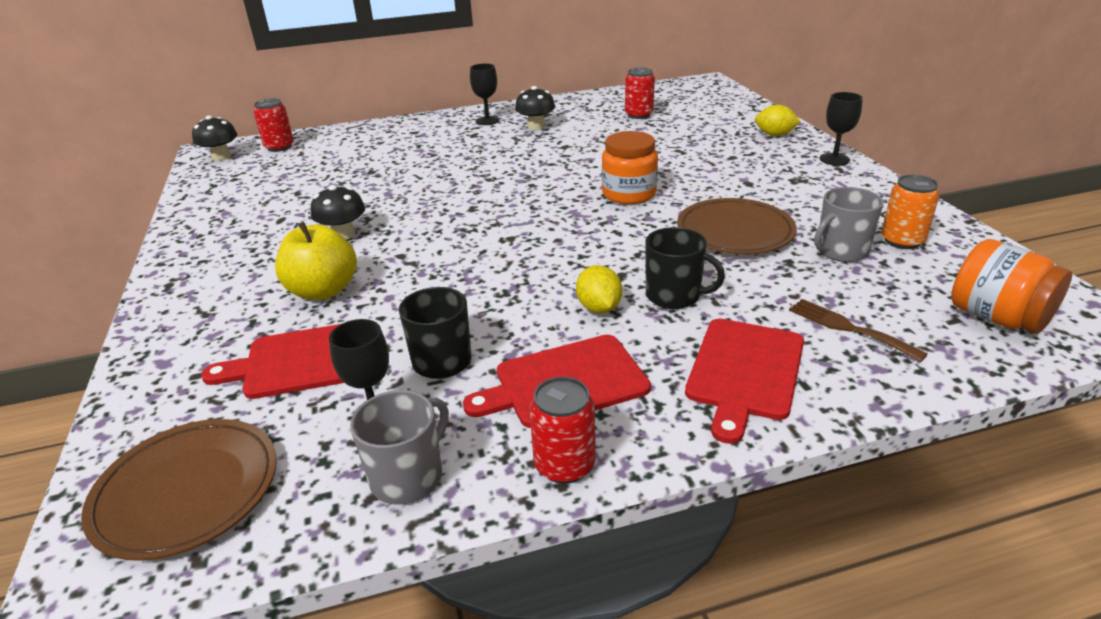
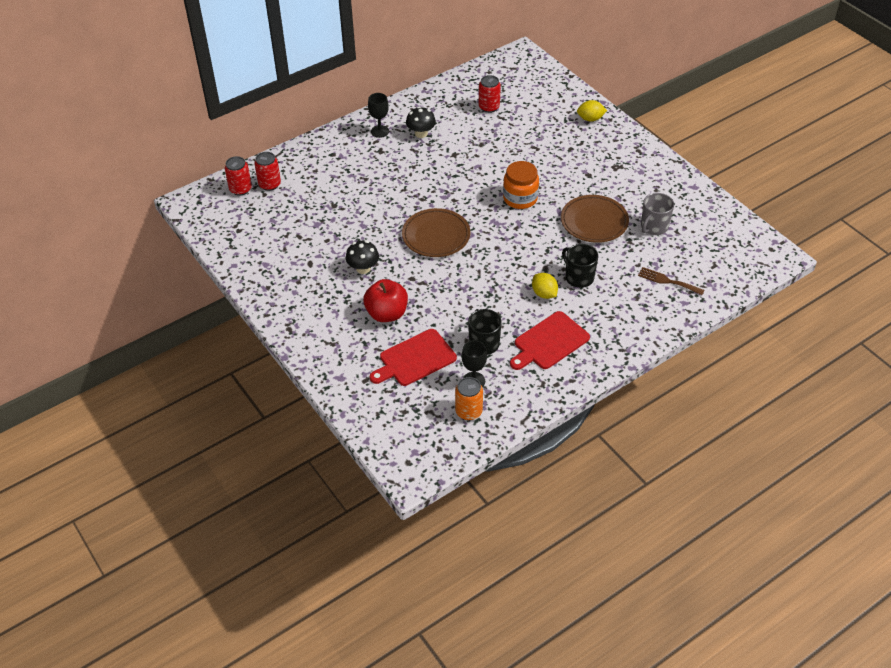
camera: 20 degrees left, 15 degrees up
brown plate [81,419,277,561] -> brown plate moved to [402,208,470,257]
black mushroom [192,115,237,161] -> none
yellow apple [275,222,357,300] -> red apple [363,279,408,322]
grey mug [350,390,449,505] -> none
red can [529,377,595,484] -> red can moved to [254,152,281,191]
black mug [645,227,725,309] -> black mug turned 135 degrees counterclockwise [562,244,598,288]
red cutting board [685,319,804,444] -> none
black goblet [820,92,863,165] -> none
orange can [881,175,940,249] -> orange can moved to [455,377,483,421]
orange jar [951,239,1072,334] -> none

